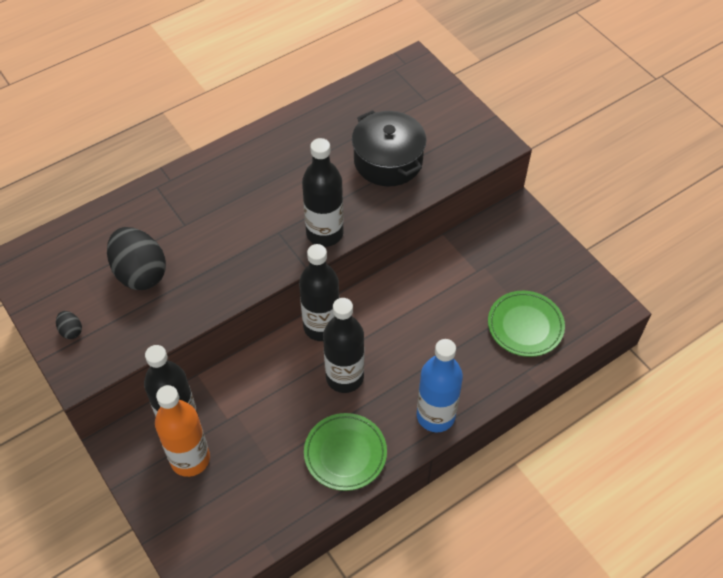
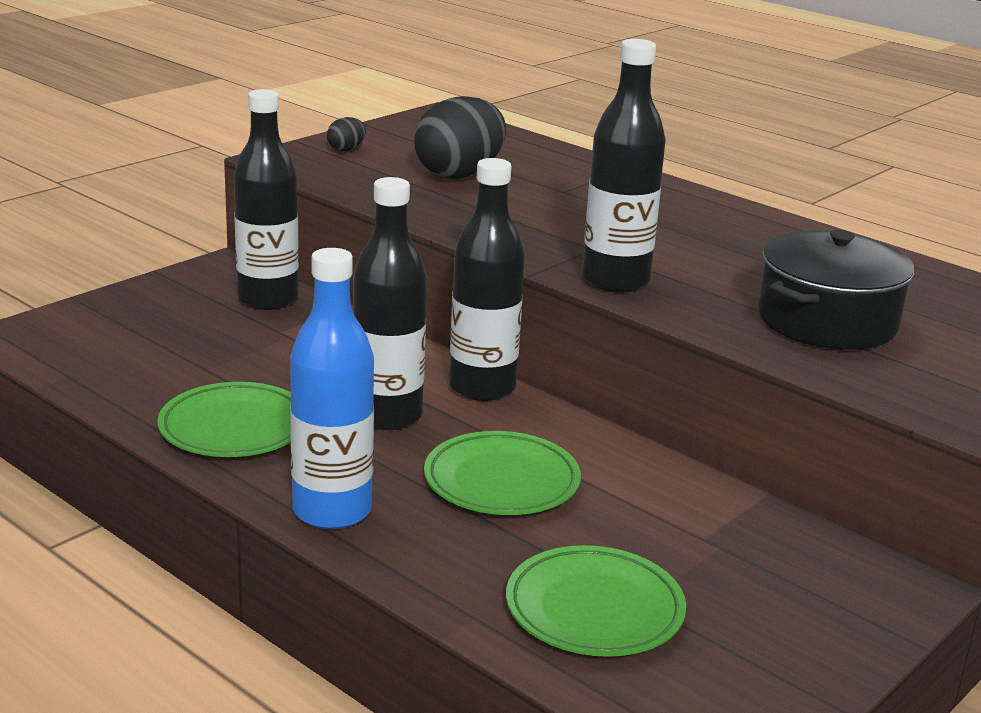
camera: 75 degrees right, 30 degrees down
orange bottle [155,385,210,477] -> none
none -> green plate [424,431,581,515]

